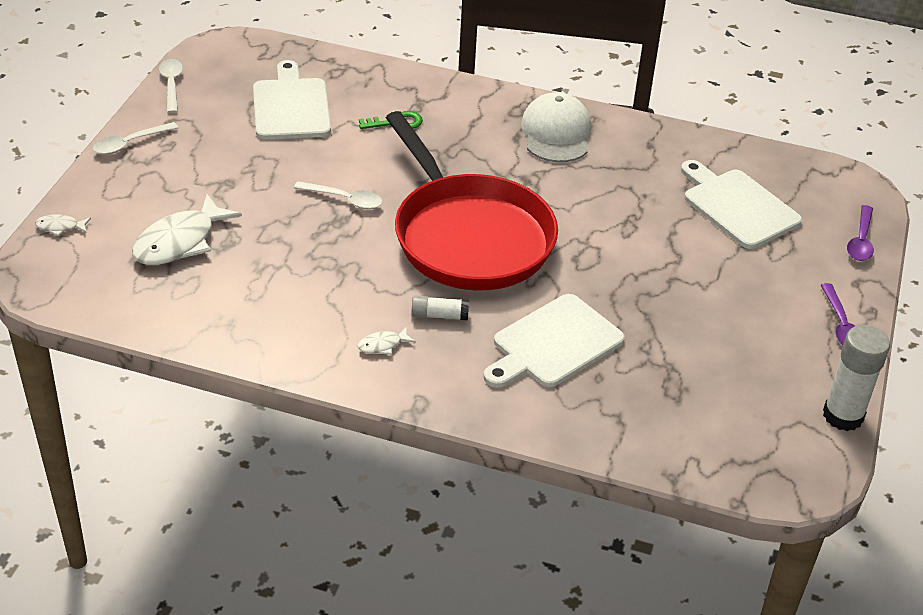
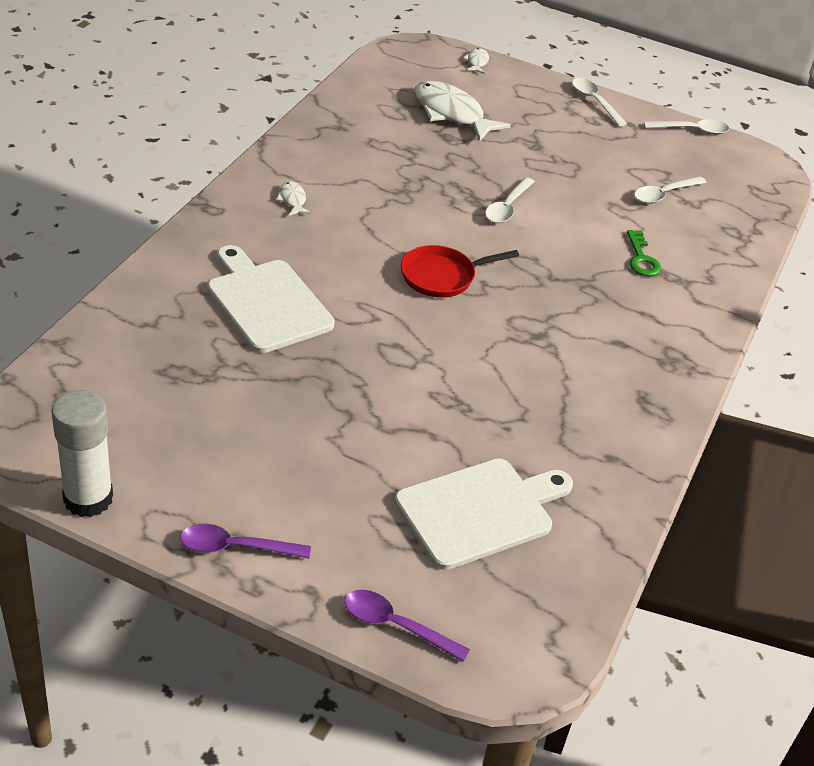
camera: 95 degrees right, 0 degrees up
white cutting board [253,60,331,140] -> white spoon [634,176,707,204]
red pan [386,111,558,290] -> red pan [401,245,519,298], size x0.43
white glue stick [411,296,469,320] -> none
white cap [521,92,591,162] -> none

